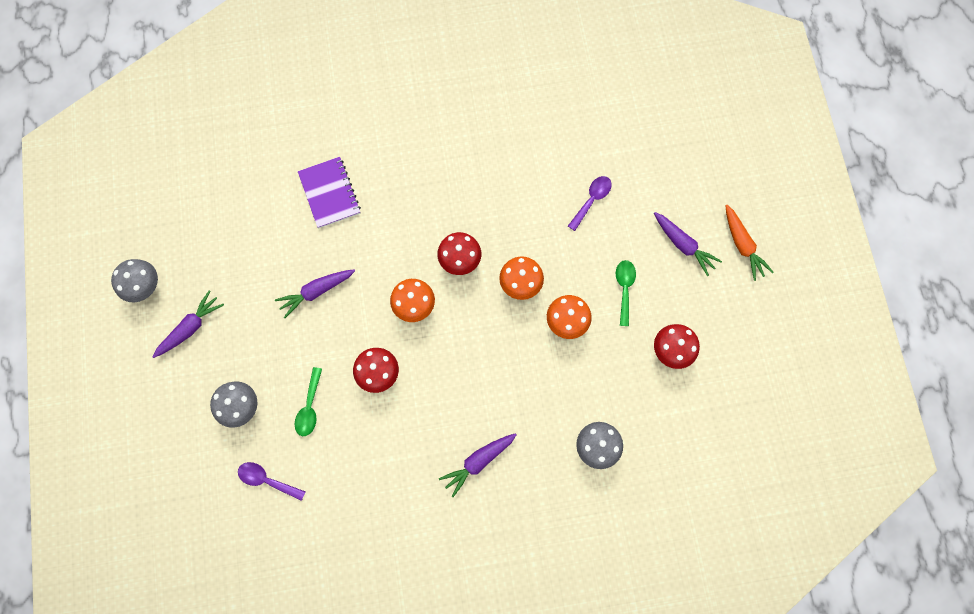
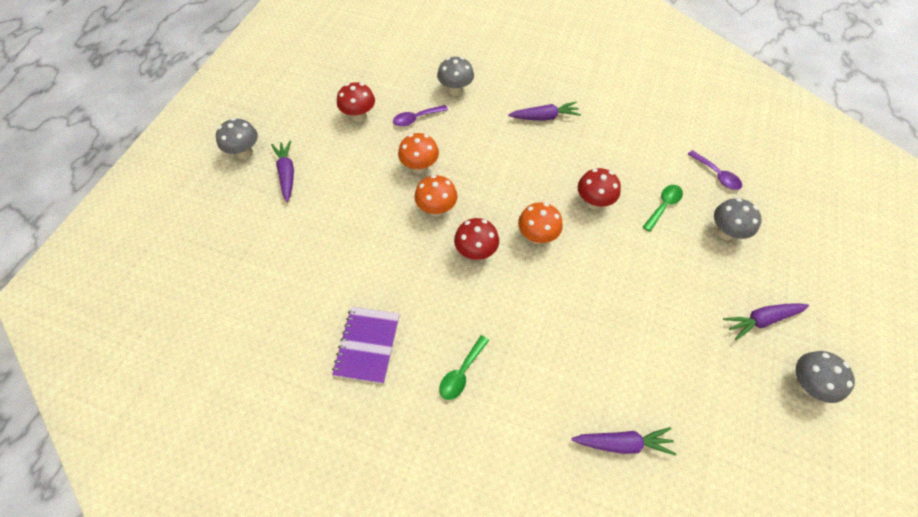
camera: 150 degrees left, 15 degrees down
purple carrot [275,269,355,318] -> purple carrot moved to [571,427,676,456]
purple notebook [298,157,361,228] -> purple notebook moved to [332,307,400,384]
purple spoon [568,176,612,231] -> purple spoon moved to [393,105,448,127]
green spoon [616,260,636,326] -> green spoon moved to [439,335,489,400]
orange carrot [725,205,774,281] -> grey mushroom [216,118,258,159]

